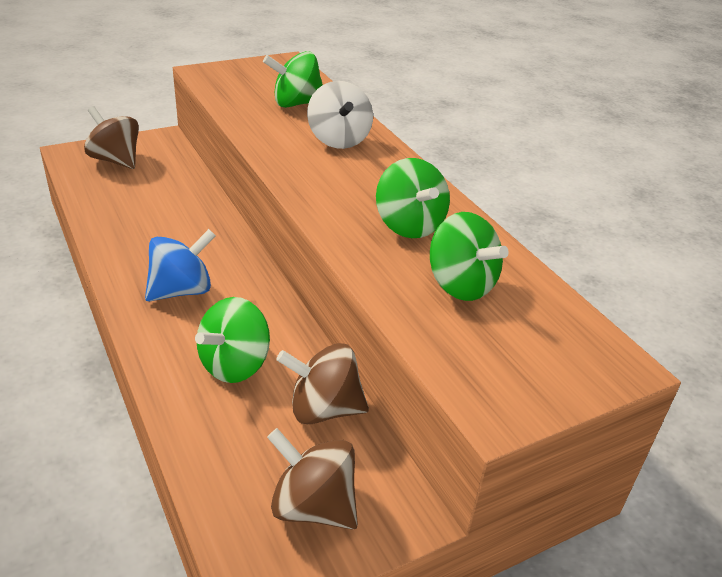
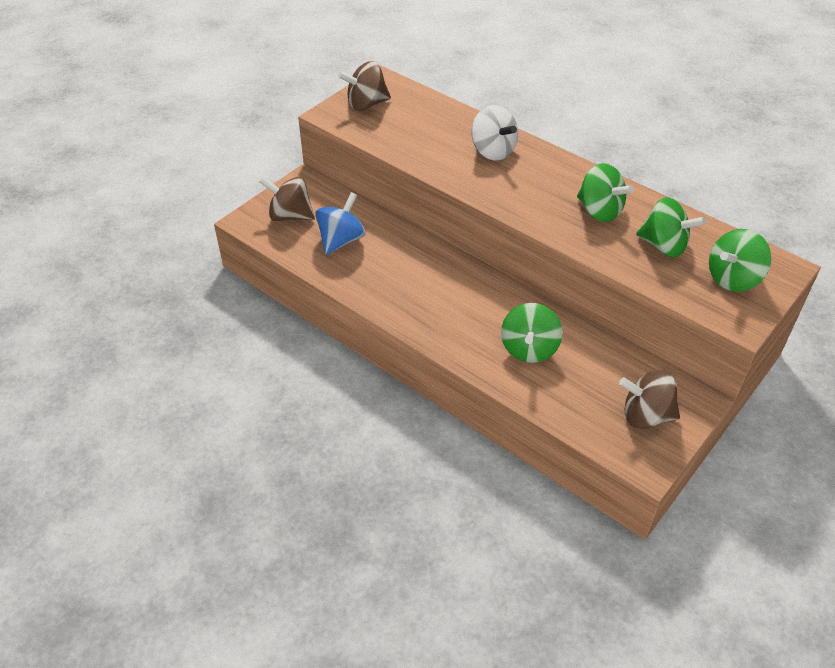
camera: 20 degrees left, 10 degrees up
blue spinning top [145,229,216,301] -> blue spinning top moved to [315,192,365,255]
green spinning top [263,51,323,108] -> green spinning top moved to [709,229,771,292]
brown spinning top [276,343,369,424] -> brown spinning top moved to [338,61,391,111]

